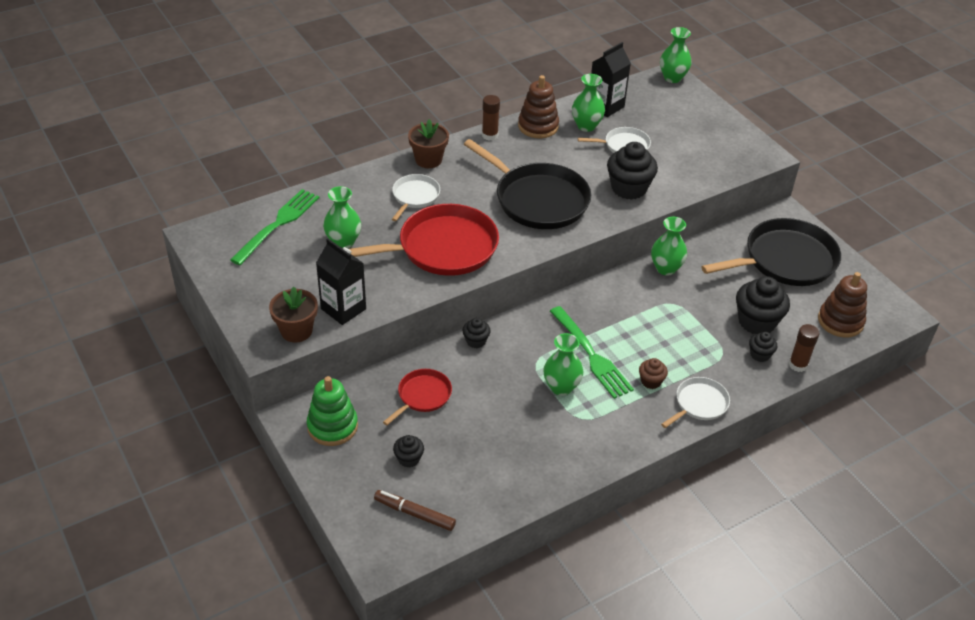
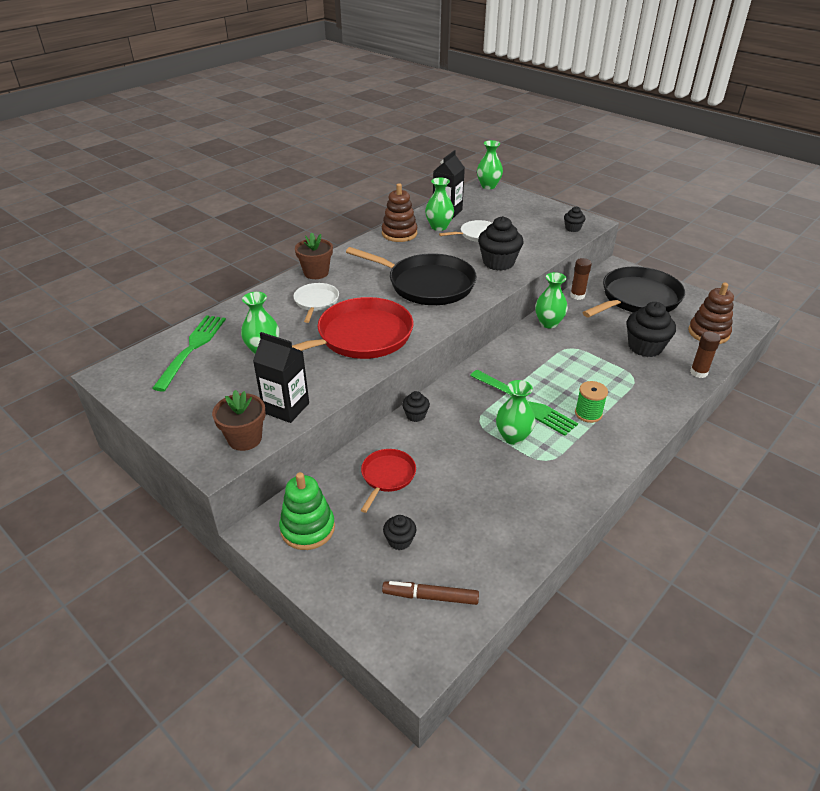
camera: 15 degrees left, 5 degrees down
brown glue stick [482,95,500,141] -> brown glue stick moved to [570,258,592,300]
brown cupcake [639,358,668,389] -> green spool [575,381,608,423]
white pan [661,377,730,428] -> none
black cupcake [749,332,777,362] -> black cupcake moved to [564,206,585,232]

